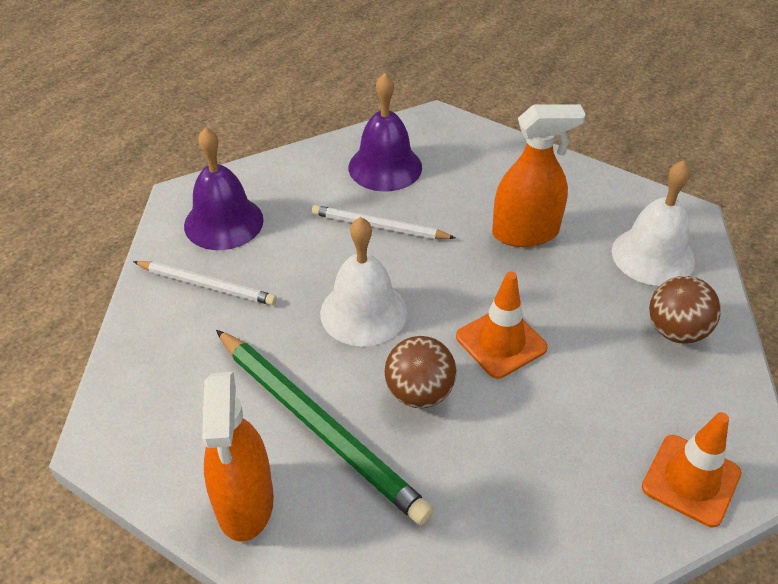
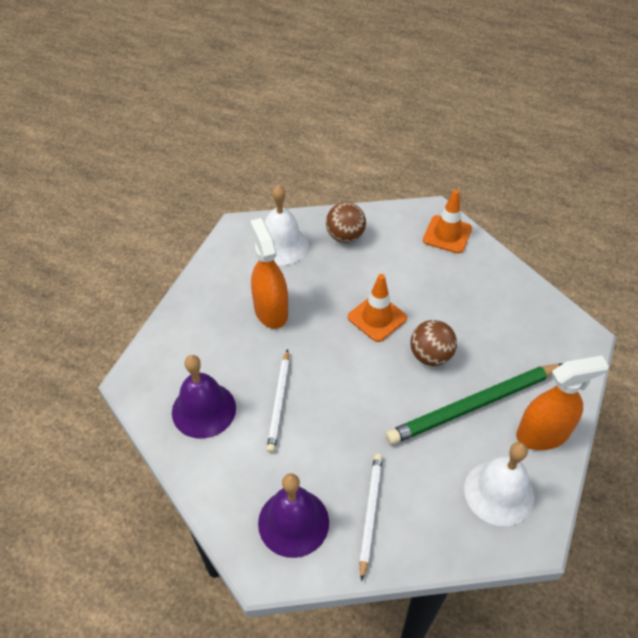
camera: 100 degrees left, 5 degrees up
green pencil [216,330,434,525] -> green pencil turned 150 degrees counterclockwise [386,363,563,445]
white bell [320,217,407,346] -> white bell moved to [464,442,534,526]

